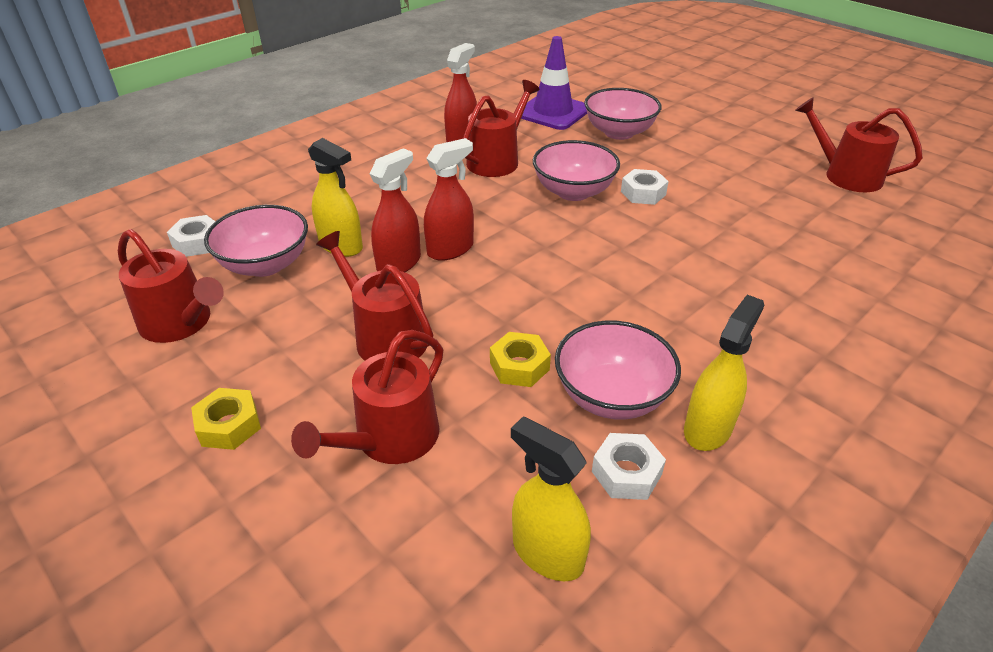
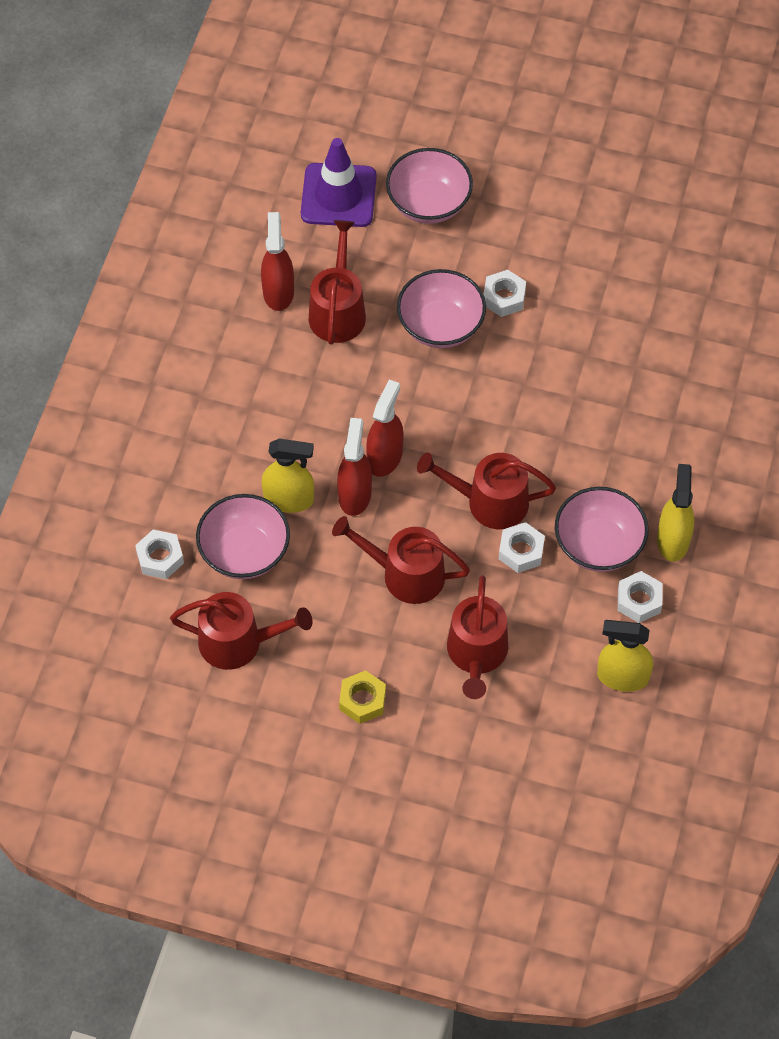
camera: 30 degrees left, 20 degrees up
yellow nut [490,332,551,387] -> white nut [499,522,545,573]
red watering can [795,97,923,192] -> red watering can moved to [417,453,556,529]

